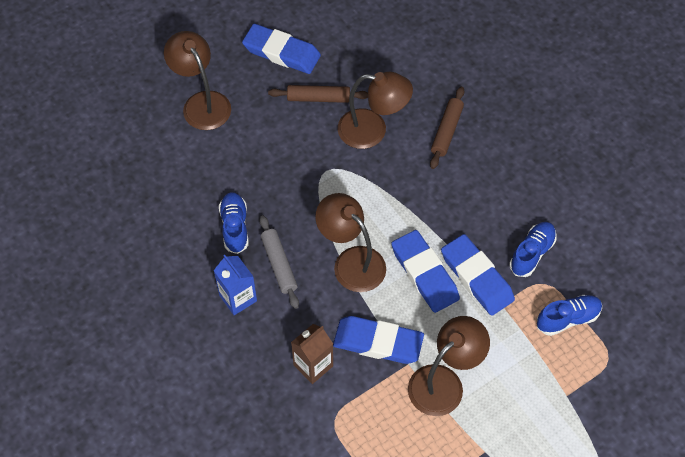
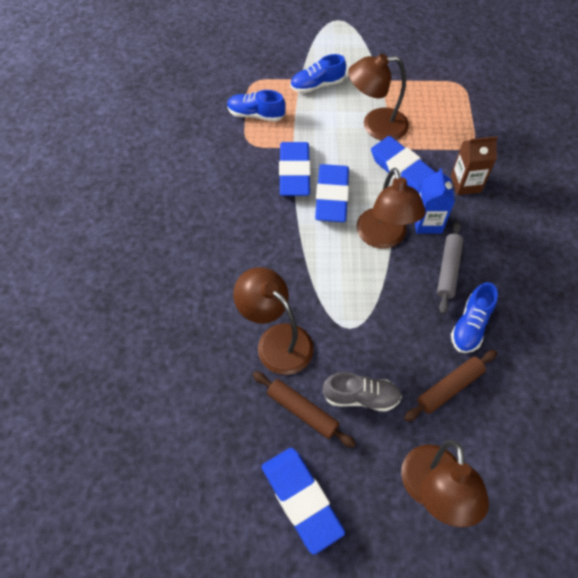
camera: 145 degrees left, 0 degrees up
blue carton [213,255,257,315] -> blue carton moved to [415,168,455,234]
brown rolling pin [430,87,465,169] -> brown rolling pin moved to [404,350,497,422]
blue shoe [509,222,557,277] -> blue shoe moved to [290,54,346,93]
none -> grey shoe [323,372,402,412]

